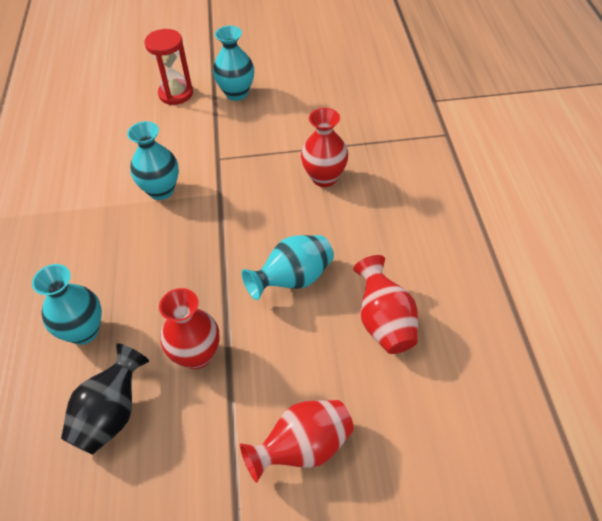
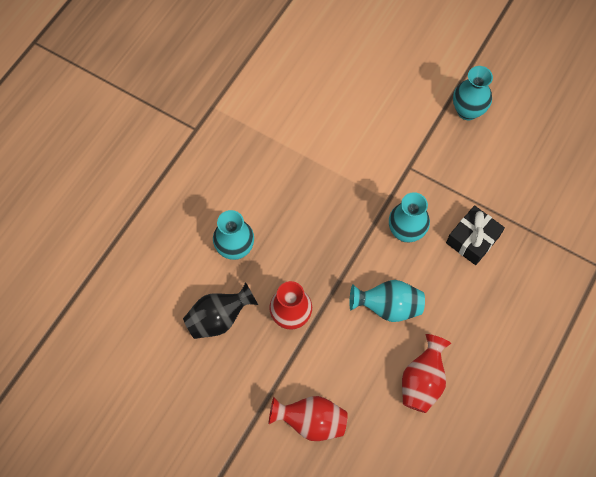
camera: 35 degrees right, 15 degrees up
turquoise vase [127,121,179,200] -> turquoise vase moved to [389,192,430,242]
red hourglass [144,29,193,105] -> none
red vase [301,108,348,187] -> black gift [446,205,505,265]

